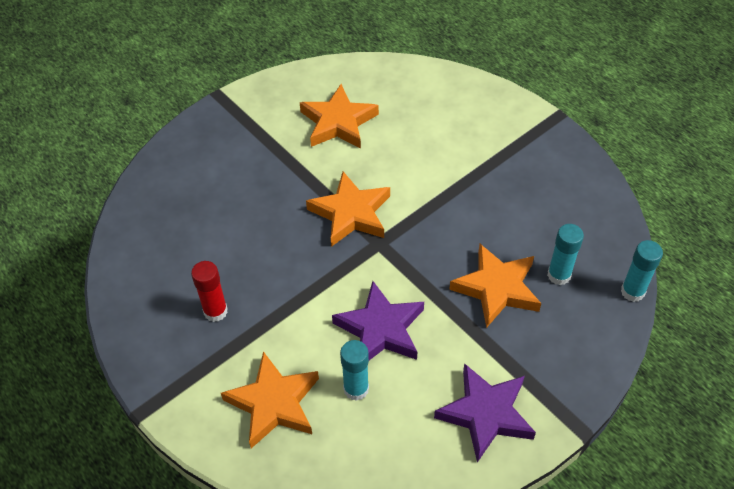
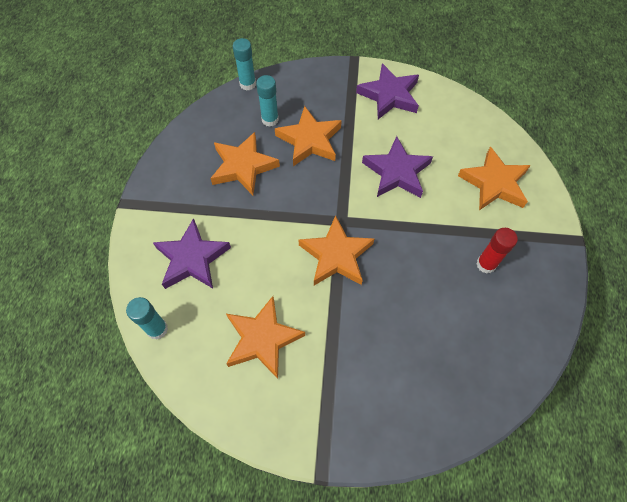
camera: 135 degrees left, 10 degrees up
turquoise glue stick [340,340,369,401] -> turquoise glue stick moved to [126,297,168,340]
none -> purple star [153,218,231,289]
none -> orange star [210,132,280,195]

